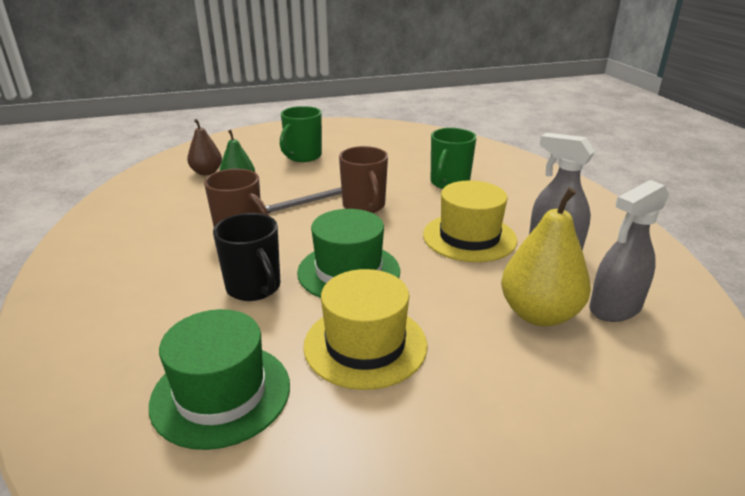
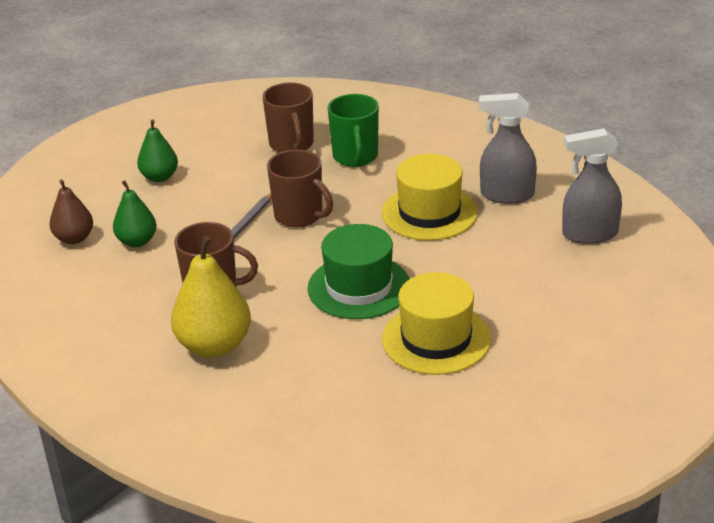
camera: 30 degrees left, 5 degrees up
green hat [149,309,290,450] -> none
black mug [213,213,280,301] -> none
green mug [280,106,322,162] -> green pear [137,119,178,182]
yellow pear [501,187,591,326] -> yellow pear moved to [171,236,251,357]
grey spray bottle [589,180,669,322] -> grey spray bottle turned 60 degrees clockwise [562,128,622,244]
none -> brown mug [262,82,314,153]

